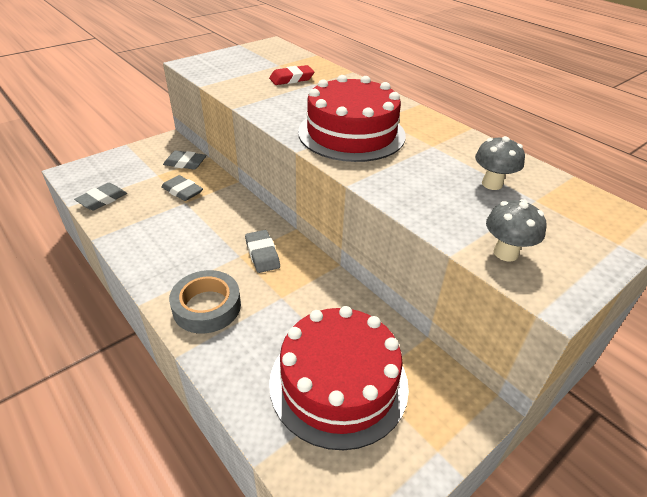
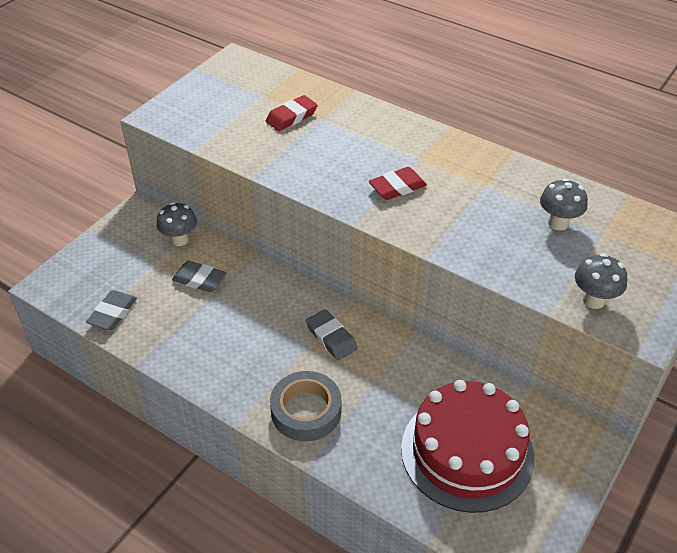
camera: 15 degrees left, 5 degrees up
grey eraser [163,151,207,170] -> grey mushroom [156,202,197,246]
red cake [298,75,406,162] -> red eraser [368,167,427,200]

